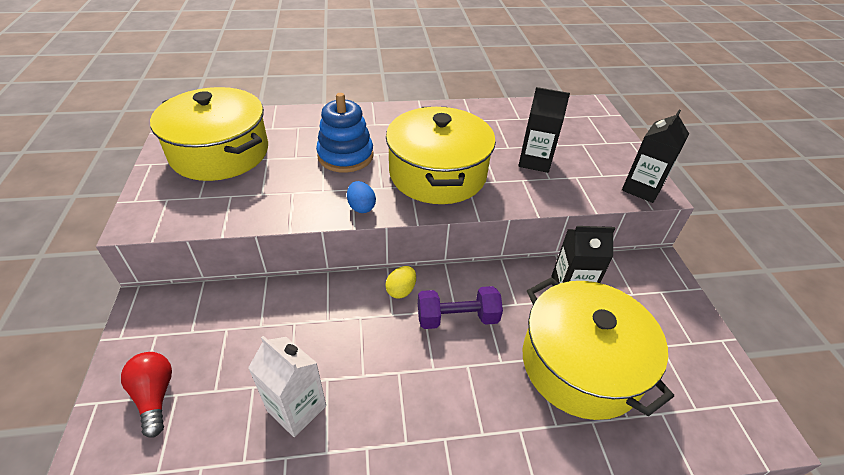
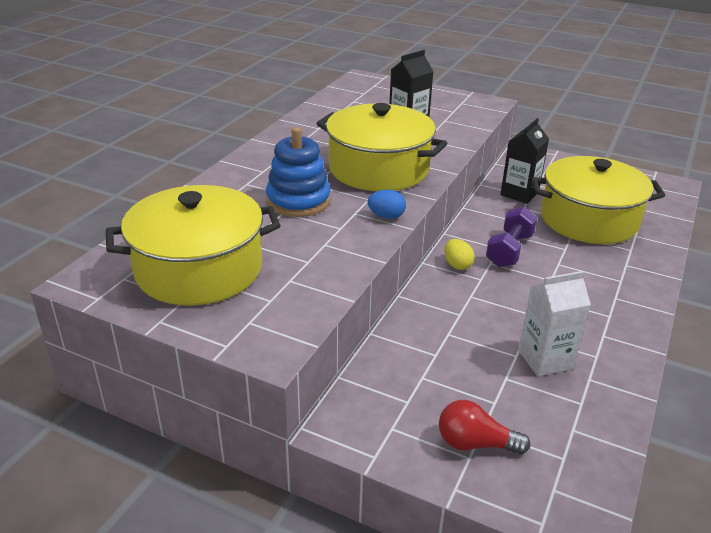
camera: 55 degrees left, 10 degrees down
black carton [622,110,689,203] -> none

